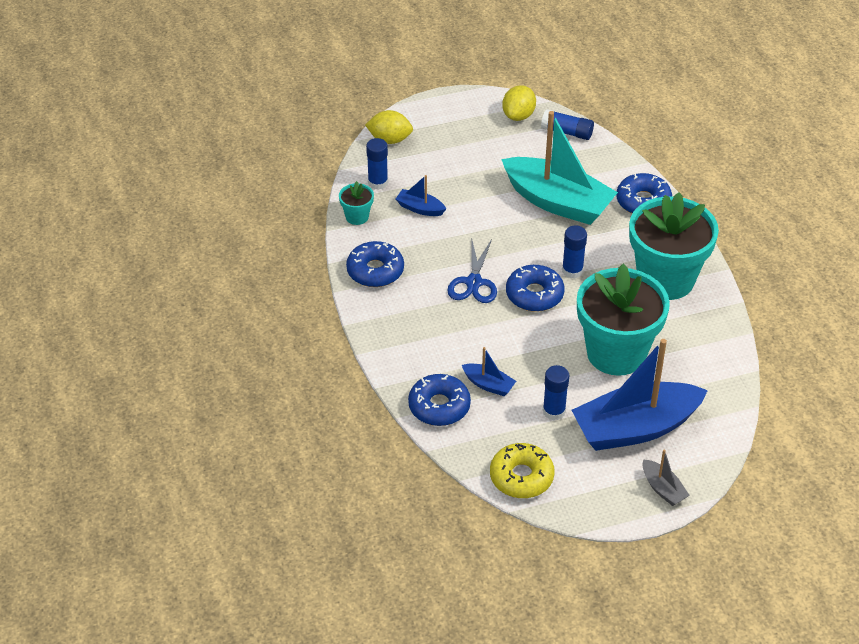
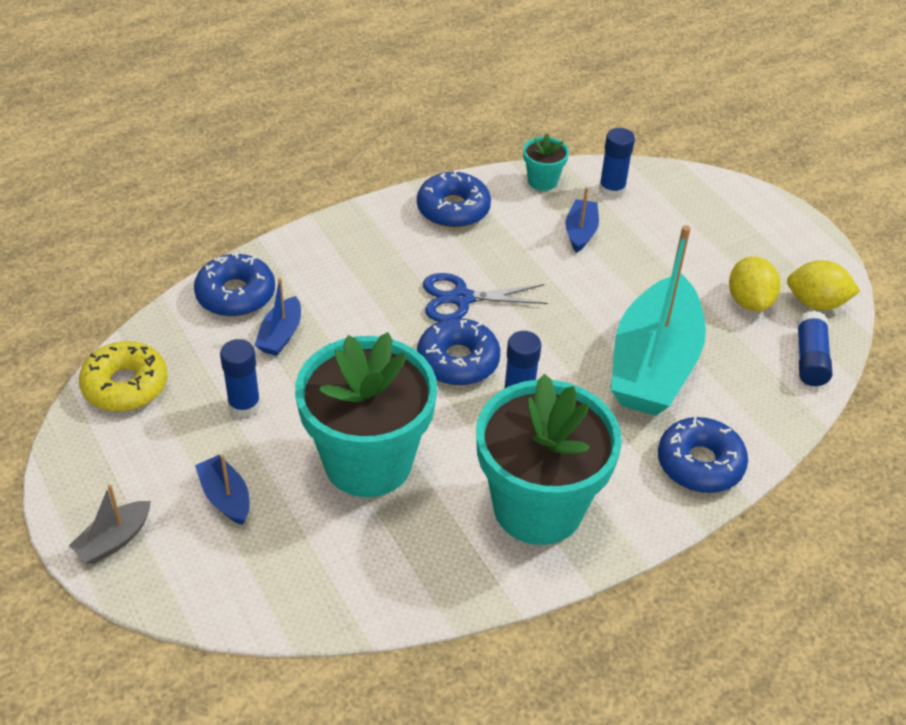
camera: 75 degrees right, 0 degrees up
yellow lemon [365,110,413,144] -> yellow lemon moved to [729,256,781,311]
blue boat [572,339,708,451] -> blue boat [195,455,250,525], size x0.43

